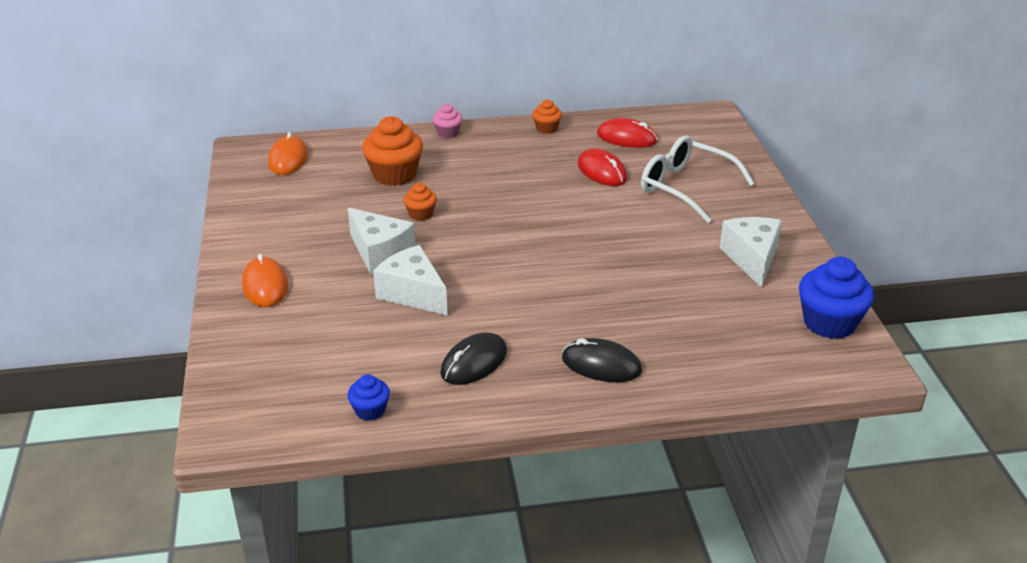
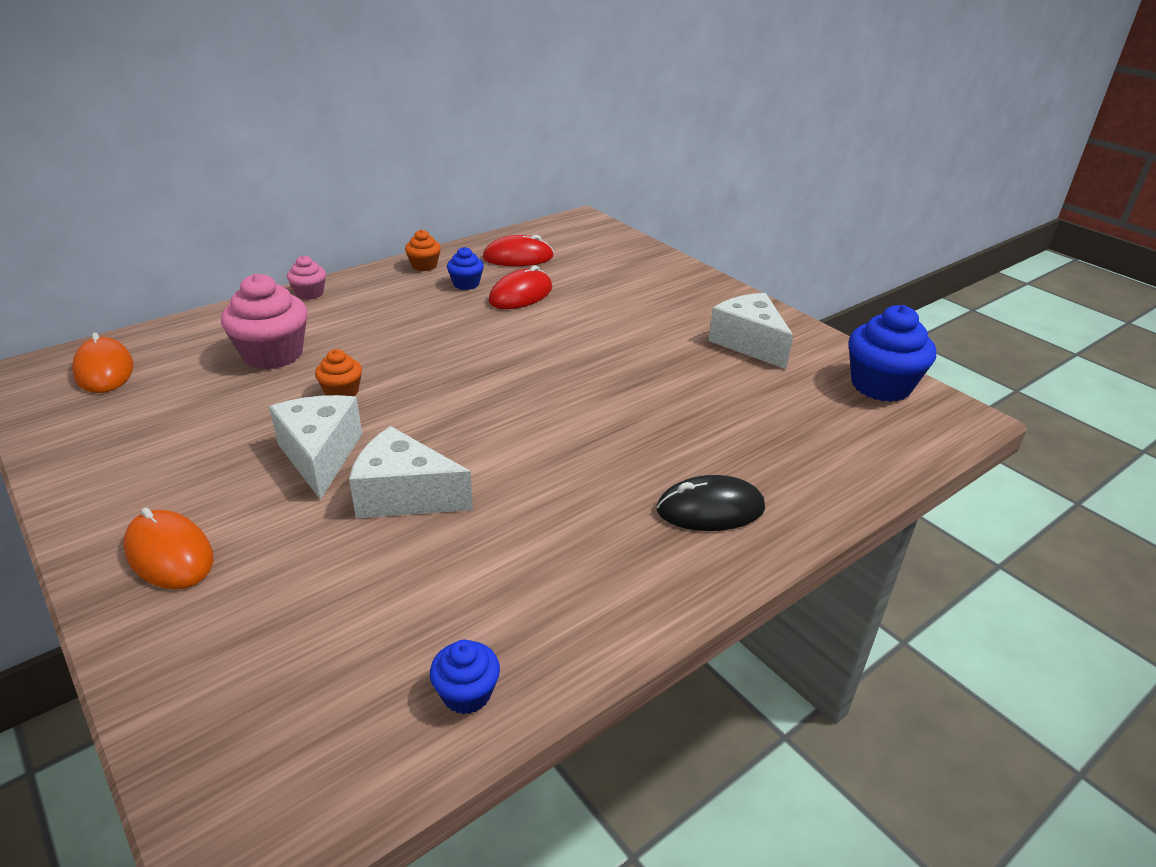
camera: 30 degrees left, 0 degrees up
white cheese [348,208,415,274] -> white cheese turned 120 degrees counterclockwise [269,395,362,500]
orange cupcake [362,116,423,186] -> pink cupcake [221,274,308,370]
black mouse [440,332,507,385] -> none
red mouse [578,148,627,186] -> red mouse turned 75 degrees counterclockwise [488,265,552,309]
white glasses [641,136,755,223] -> none
none -> blue cupcake [447,247,484,290]

